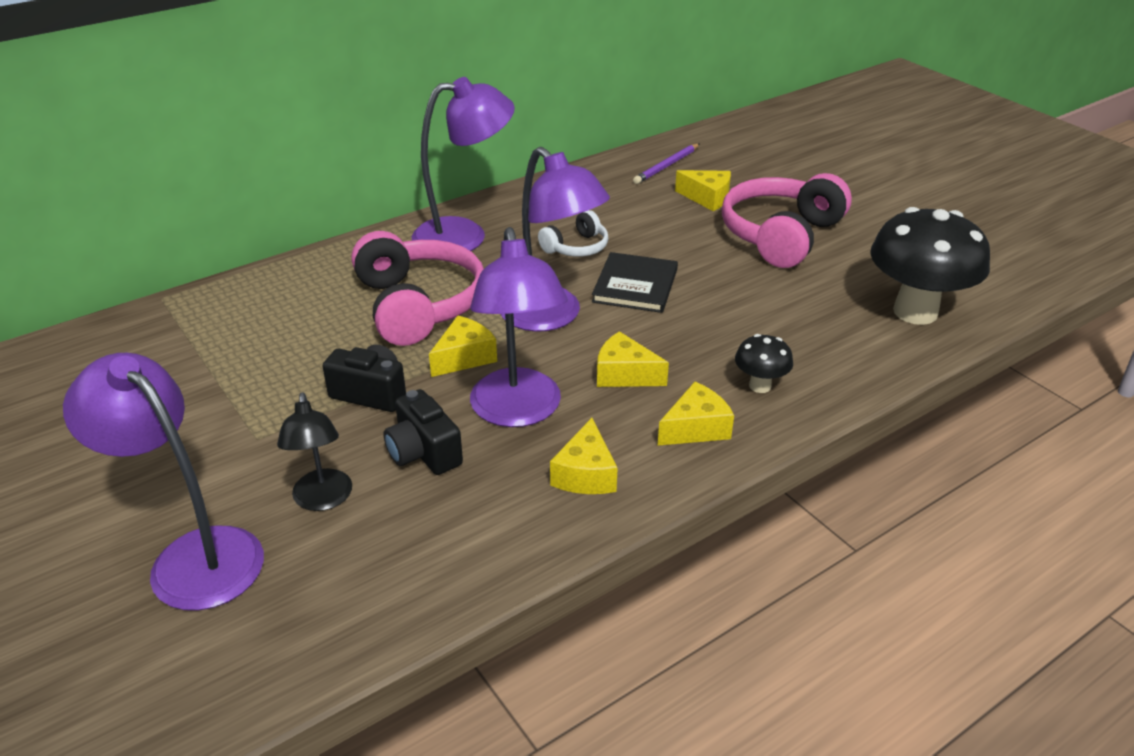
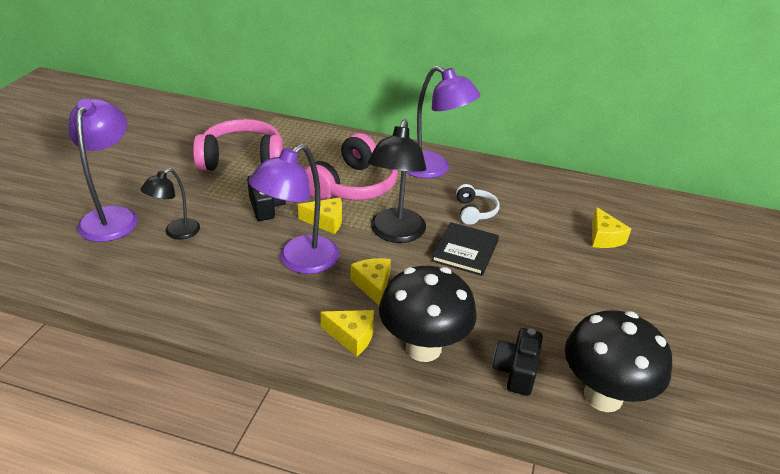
camera: 50 degrees right, 0 degrees up
black camera [383,389,463,475] -> black camera moved to [493,328,543,396]
purple lamp [501,147,610,332] -> black lamp [368,119,426,243]
white headphones [538,210,608,257] -> white headphones turned 105 degrees counterclockwise [456,184,500,225]
yellow cheese [550,418,618,494] -> none
black book [592,252,678,313] -> black book turned 45 degrees counterclockwise [431,222,499,276]
purple pencil [633,144,699,184] -> none
pink headphones [722,173,852,268] -> pink headphones moved to [193,119,283,171]
black mushroom [735,334,793,393] -> black mushroom [379,266,477,362], size x2.15

